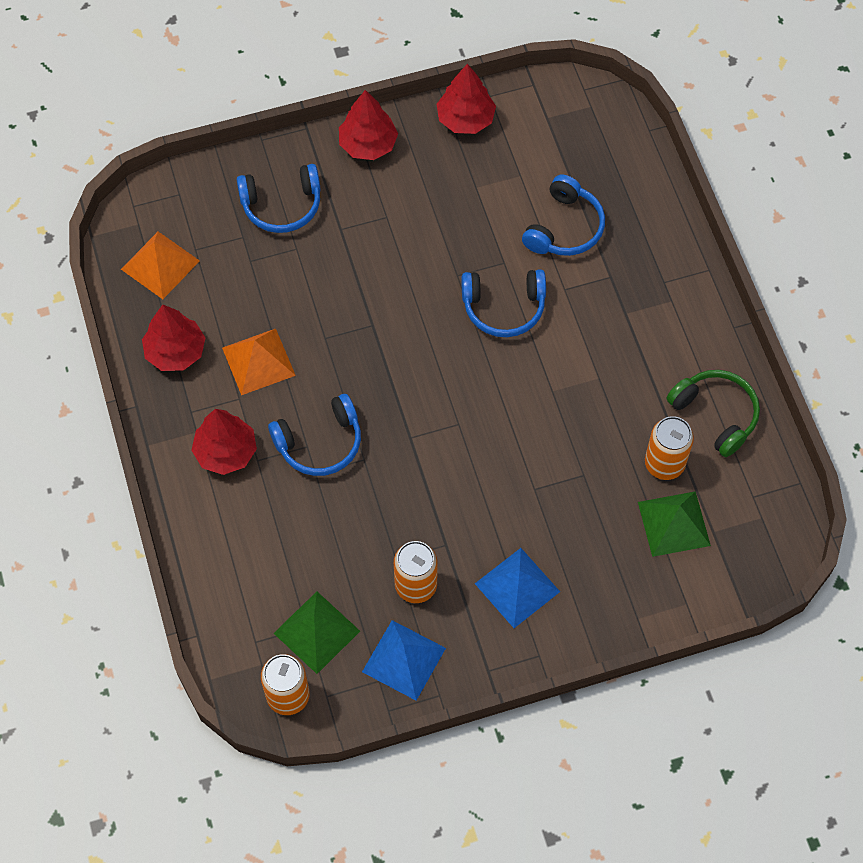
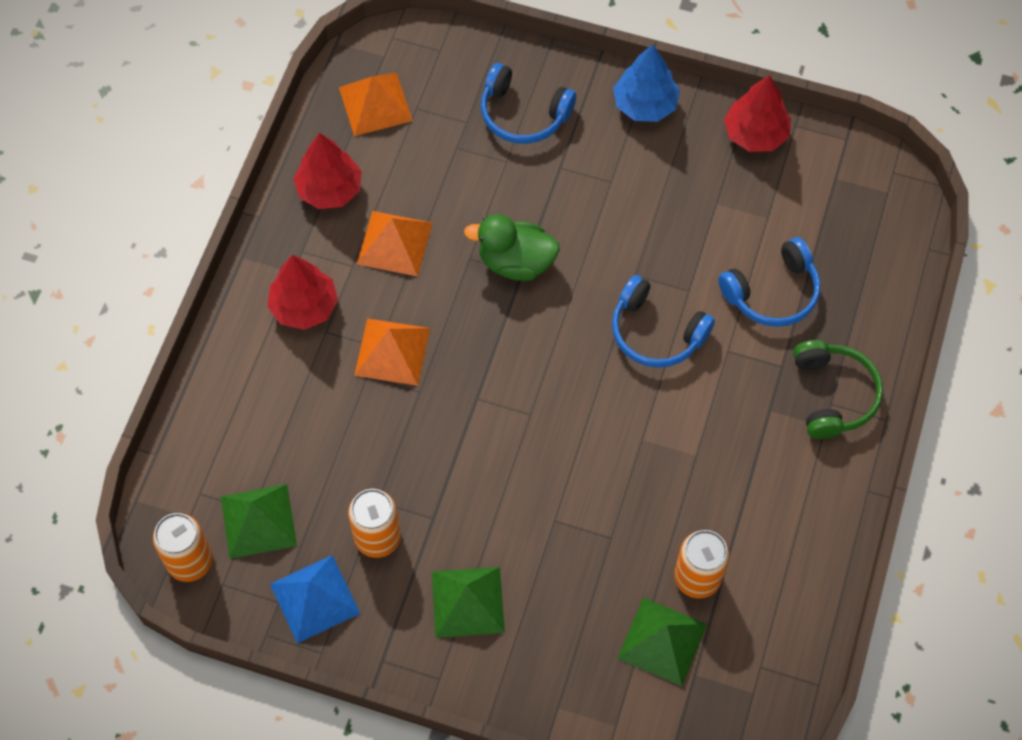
camera: 35 degrees right, 0 degrees up
blue headphones [268,394,361,476] -> orange pyramid [354,318,430,386]
red tree [339,90,398,160] -> blue tree [613,44,680,122]
blue pyramid [475,548,560,628] -> green pyramid [432,567,505,638]
green headphones [667,370,760,457] -> green headphones moved to [793,340,883,439]
none -> green duck [464,214,560,281]

